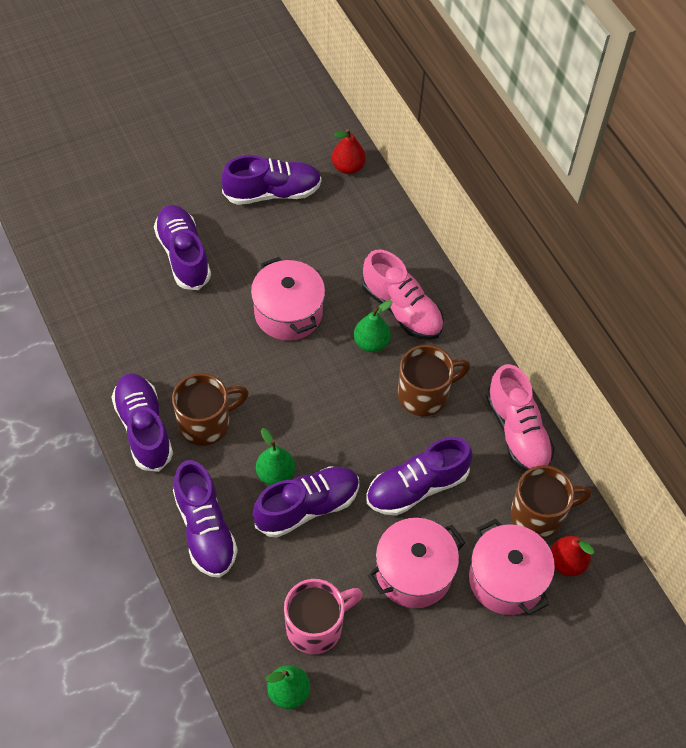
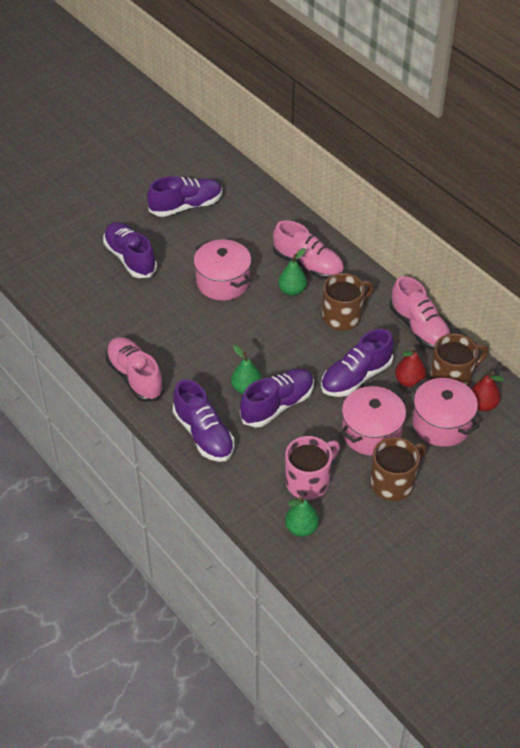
camera: 10 degrees left, 10 degrees down
purple shoe [111,373,173,472] -> pink shoe [106,337,165,402]
brown mug [172,373,249,446] -> brown mug moved to [370,437,426,501]
red pear [332,129,366,174] -> red pear moved to [395,347,426,387]

